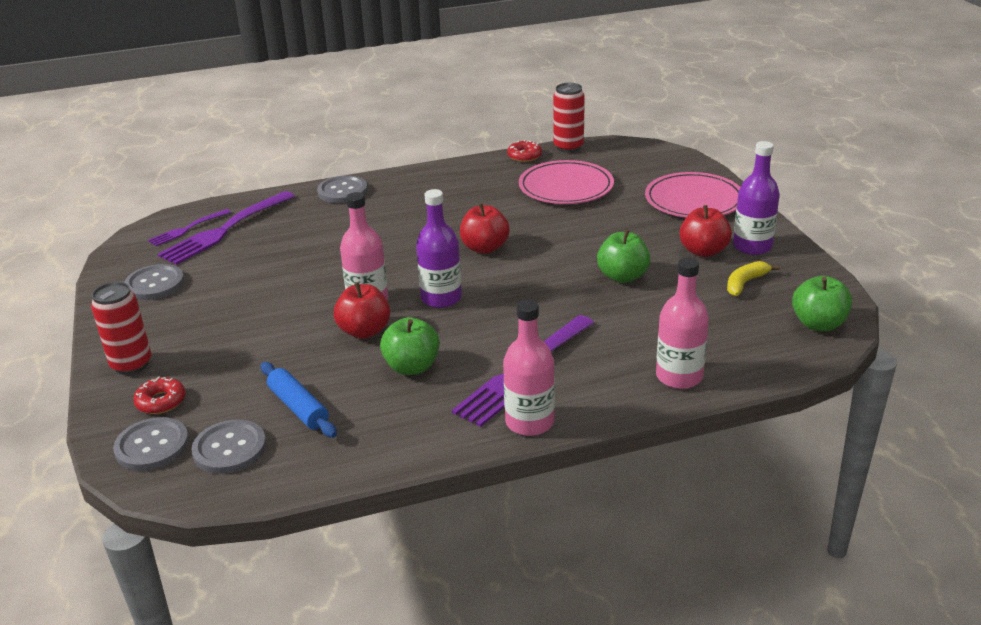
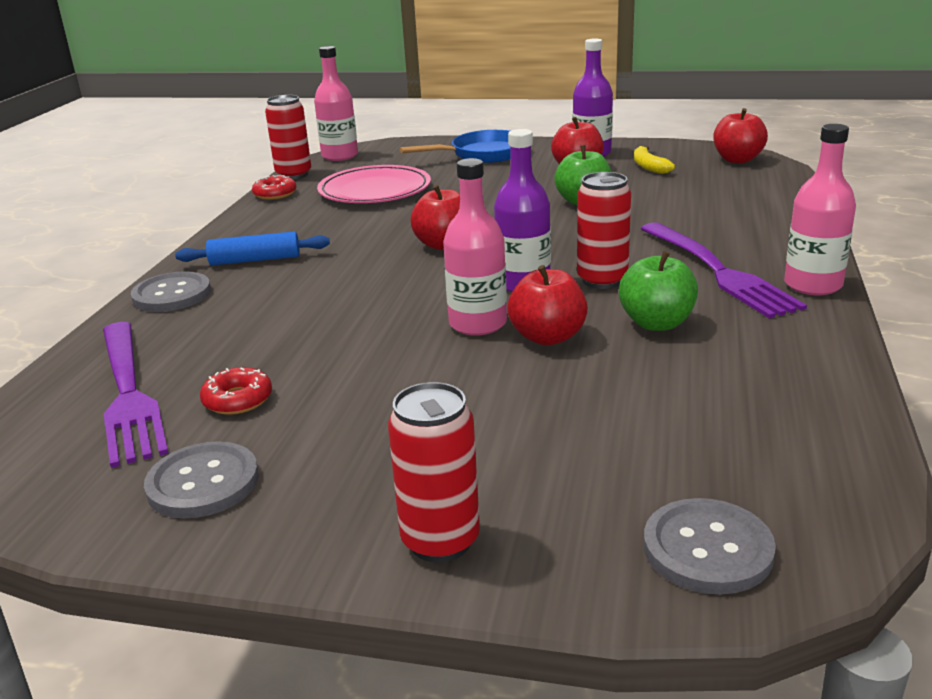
camera: 60 degrees left, 5 degrees down
red donut [133,377,186,414] -> red donut moved to [200,367,272,415]
purple fork [148,209,231,246] -> none
grey button [191,419,267,474] -> none
blue rolling pin [261,362,337,438] -> blue rolling pin moved to [175,231,330,265]
pink plate [645,172,740,218] -> blue pan [400,130,511,163]
pink bottle [656,257,709,389] -> pink bottle moved to [314,46,358,161]
green apple [792,276,852,331] -> red apple [713,108,768,163]
none -> red can [577,172,631,289]

